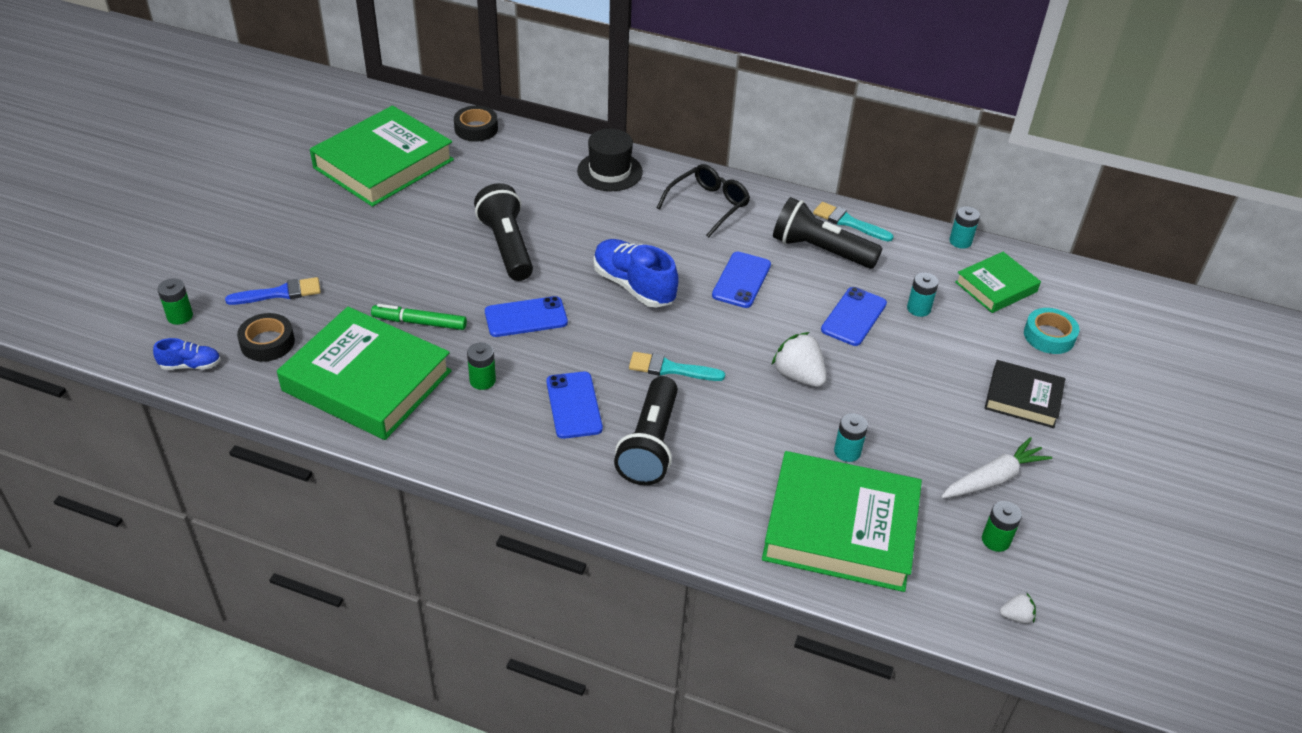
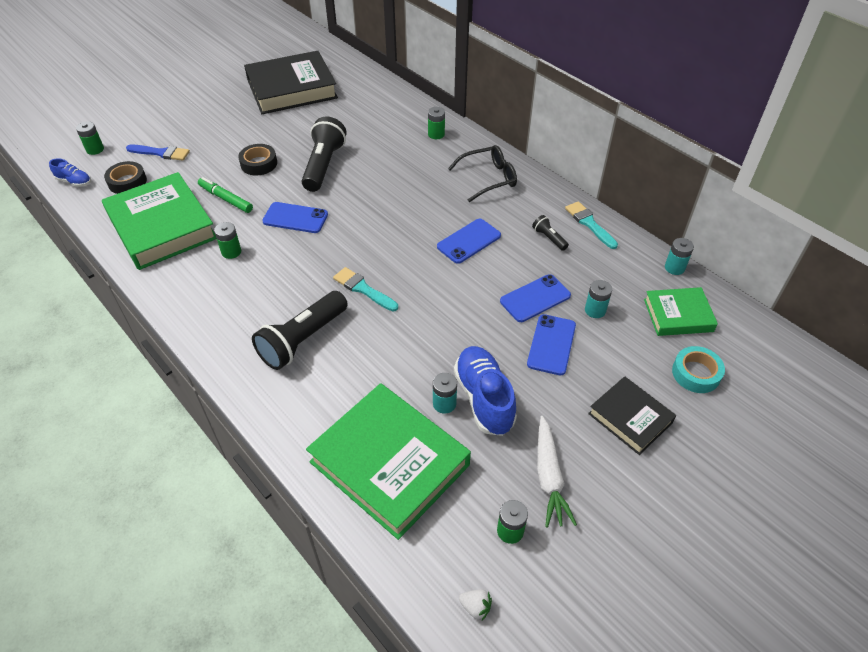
camera: 30 degrees right, 5 degrees up
green book [310,106,454,207] -> black book [244,51,338,114]
black tape [454,106,498,142] -> black tape moved to [238,144,277,175]
blue phone [546,372,603,439] -> blue phone moved to [527,314,576,375]
black hat [577,129,643,191] -> green battery [428,107,445,139]
blue shoe [593,239,679,308] -> blue shoe moved to [454,346,517,436]
white strawberry [772,332,827,387] -> none
black flashlight [773,197,882,269] -> black flashlight [532,215,569,251], size x0.46
white carrot [941,437,1052,498] -> white carrot turned 90 degrees clockwise [537,416,577,527]

